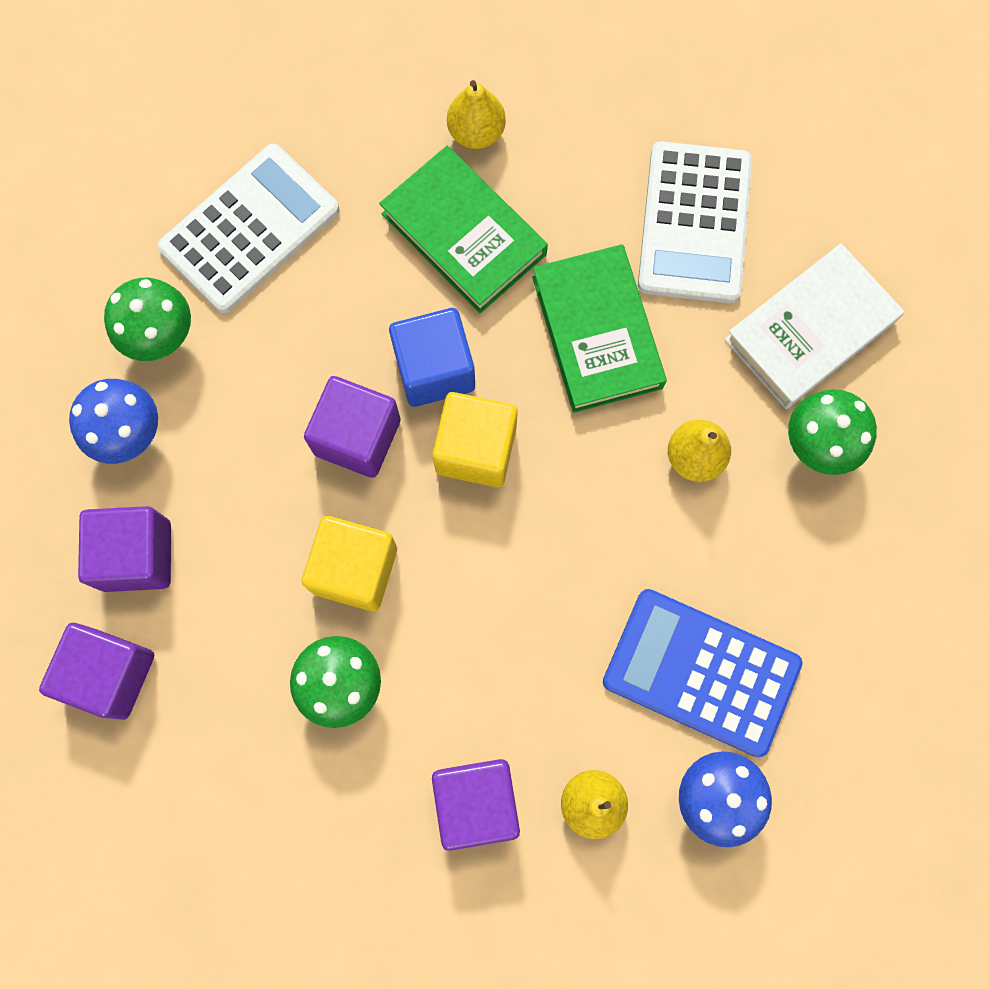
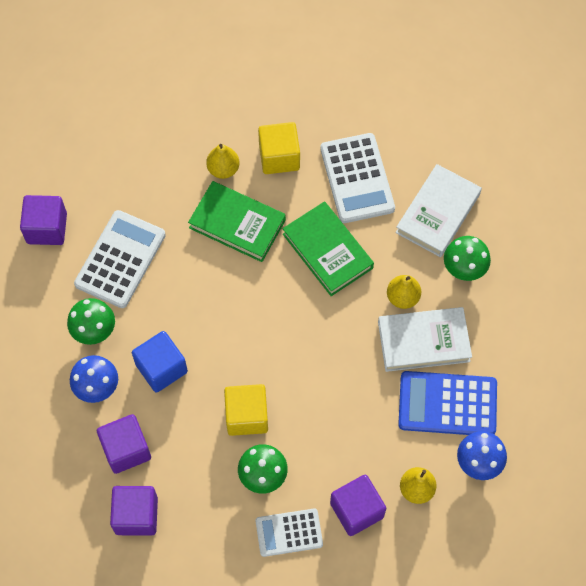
camera: 20 degrees left, 10 degrees down
purple cube [304,376,401,478] -> purple cube moved to [20,195,67,245]
blue cube [389,308,475,407] -> blue cube moved to [132,331,188,393]
yellow cube [432,392,518,487] -> yellow cube moved to [258,122,300,174]
none -> white calculator [256,508,323,557]
none -> white book [378,307,472,372]

